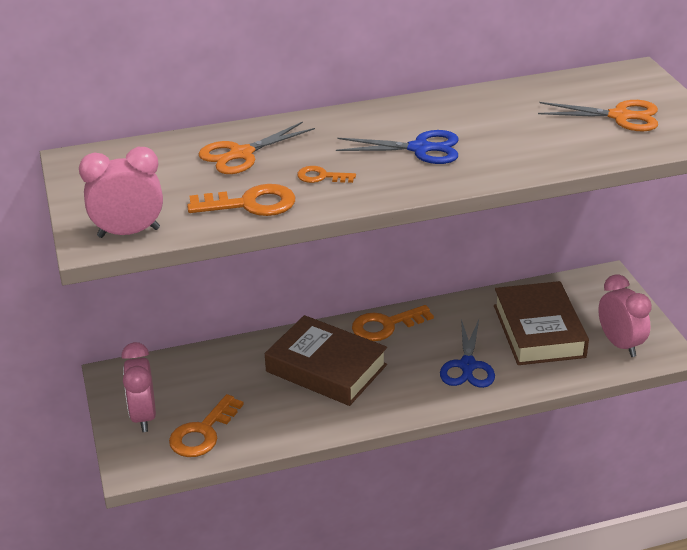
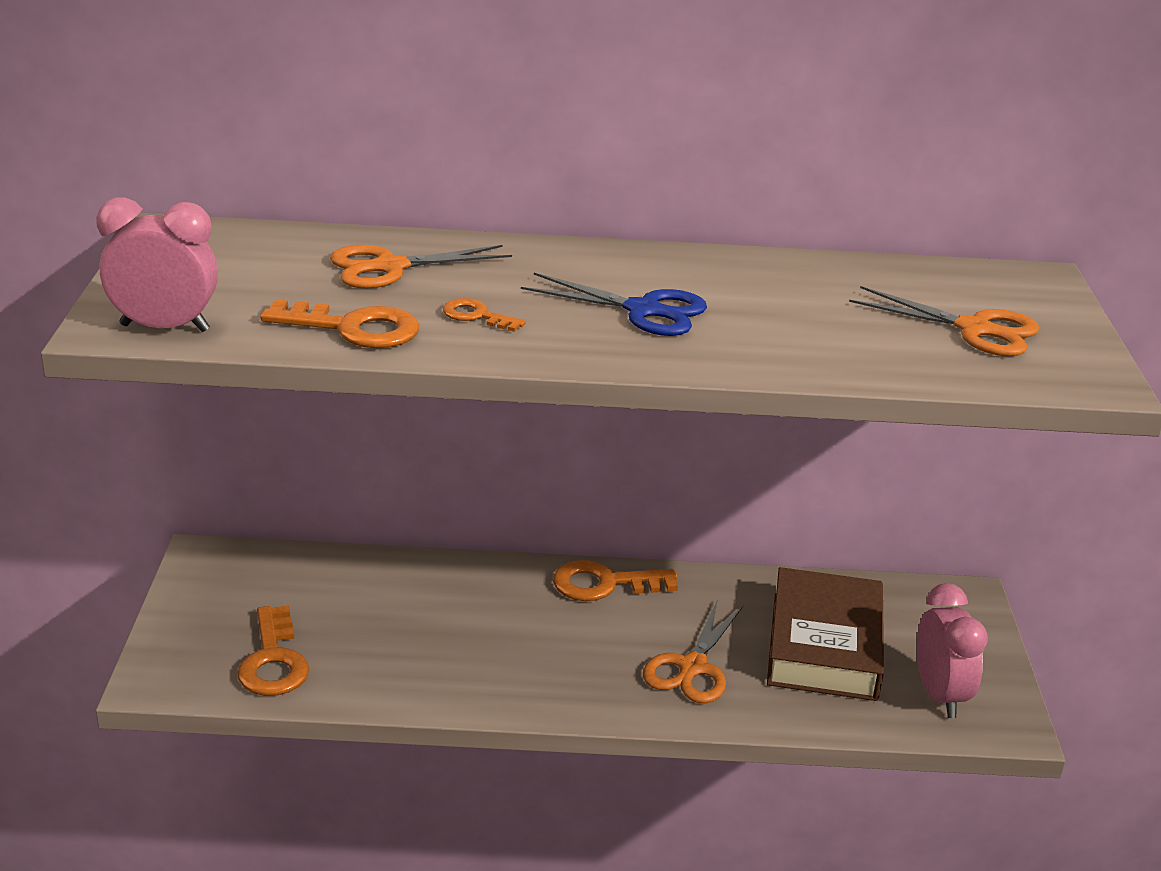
camera: 15 degrees right, 5 degrees down
pink clock [121,342,156,432] -> none
orange key [169,394,244,457] -> orange key turned 60 degrees counterclockwise [237,606,309,696]
brown book [265,315,387,406] -> none
blue scissors [440,319,495,388] -> orange scissors [643,601,743,703]

